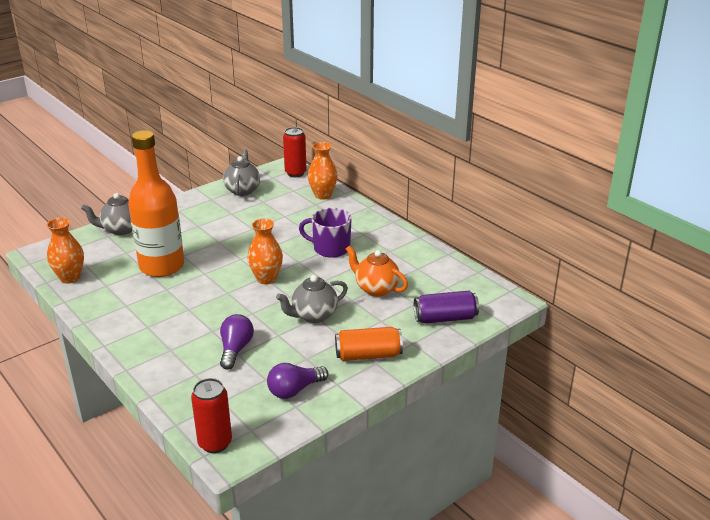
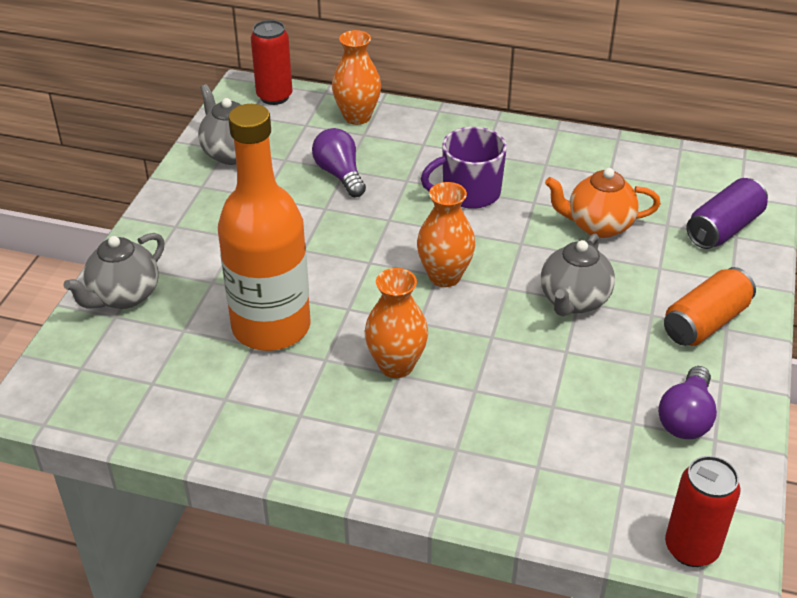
camera: 35 degrees left, 10 degrees up
orange vase [47,218,84,284] -> orange vase moved to [365,268,428,378]
purple light bulb [220,314,254,370] -> purple light bulb moved to [312,128,366,197]

